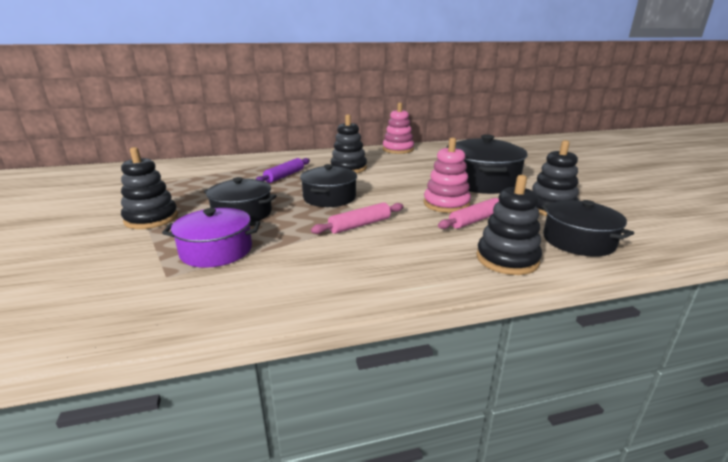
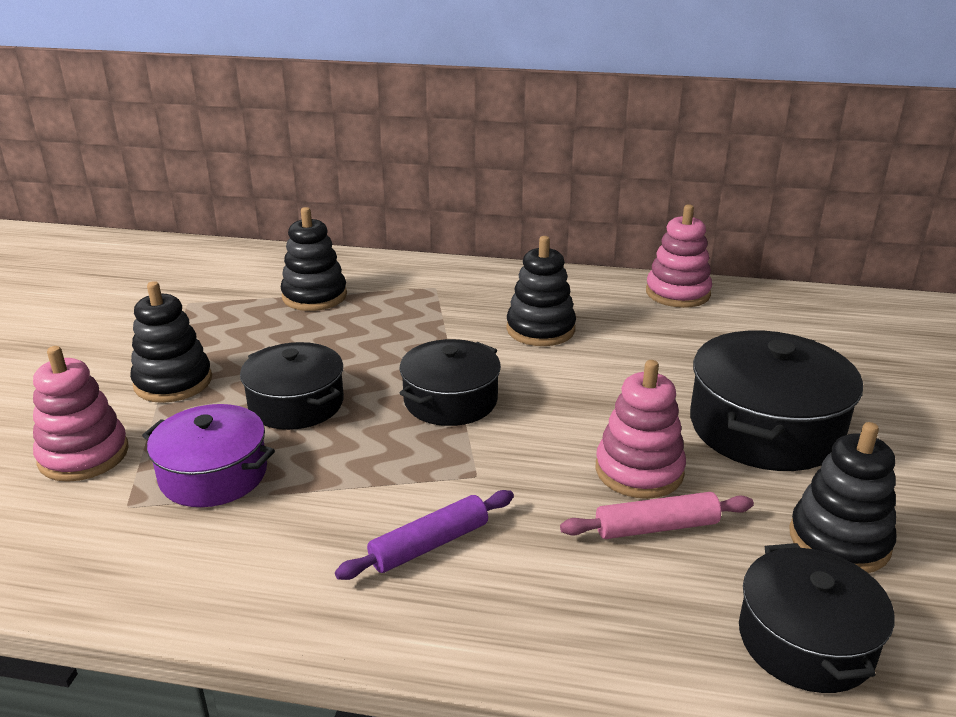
camera: 25 degrees right, 5 degrees up
purple rolling pin [255,158,310,183] -> purple rolling pin moved to [335,490,514,580]
pink rolling pin [311,202,404,234] -> none
black stacking toy [476,175,542,275] -> black stacking toy moved to [281,207,347,311]
none -> pink stacking toy [33,346,129,482]

